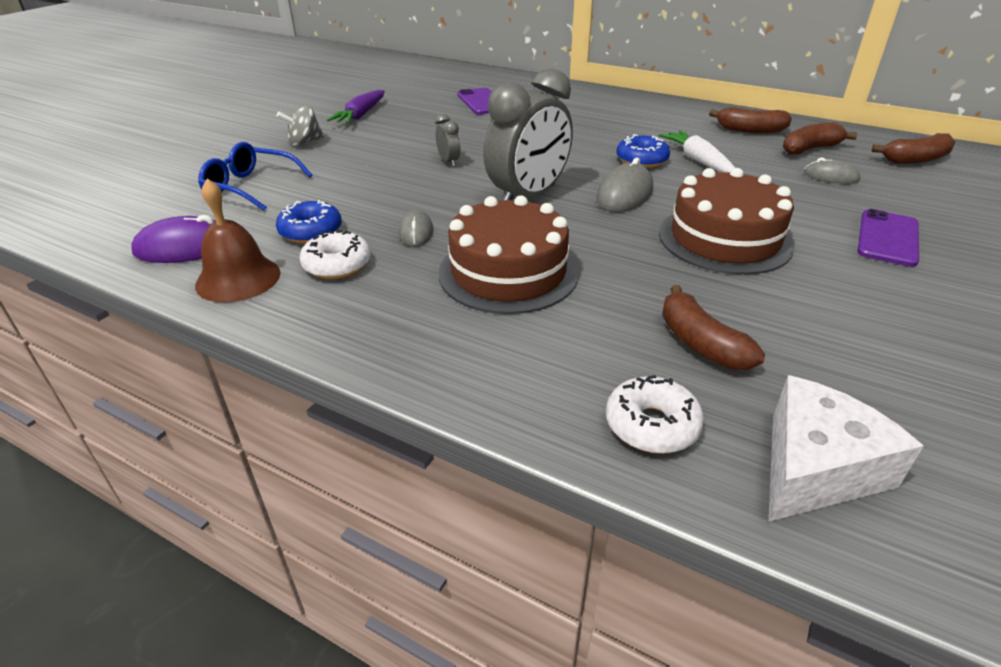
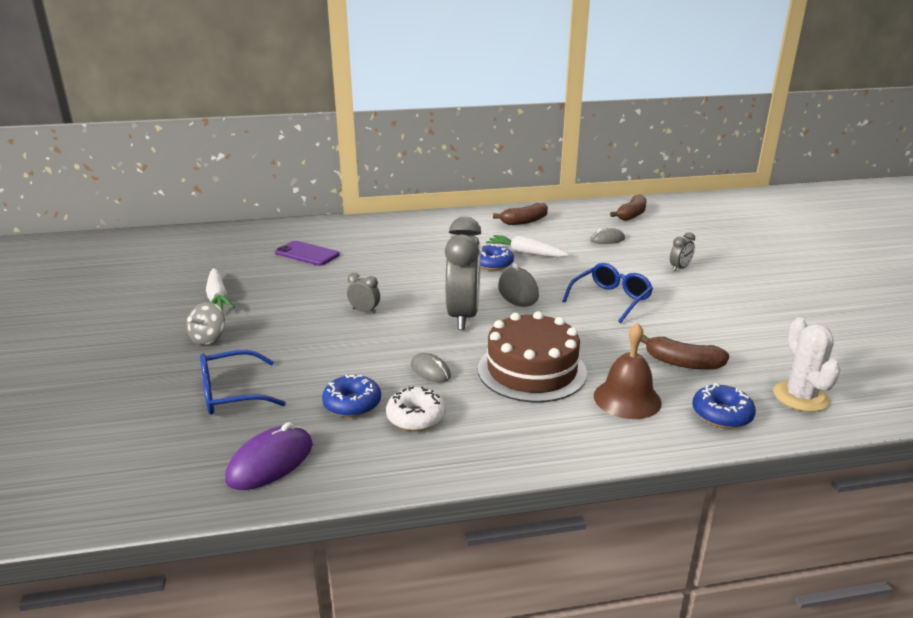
camera: 40 degrees left, 10 degrees down
brown bell [195,179,280,303] -> brown bell moved to [594,323,662,419]
purple carrot [327,90,385,124] -> white carrot [206,268,235,310]
white donut [606,375,704,454] -> blue donut [692,383,756,429]
brown cake [659,168,795,275] -> blue glasses [563,263,653,323]
white cheese [769,375,923,522] -> white cactus [773,317,841,412]
brown banana [783,123,858,155] -> none
purple phone [857,209,919,267] -> grey clock [670,232,695,271]

